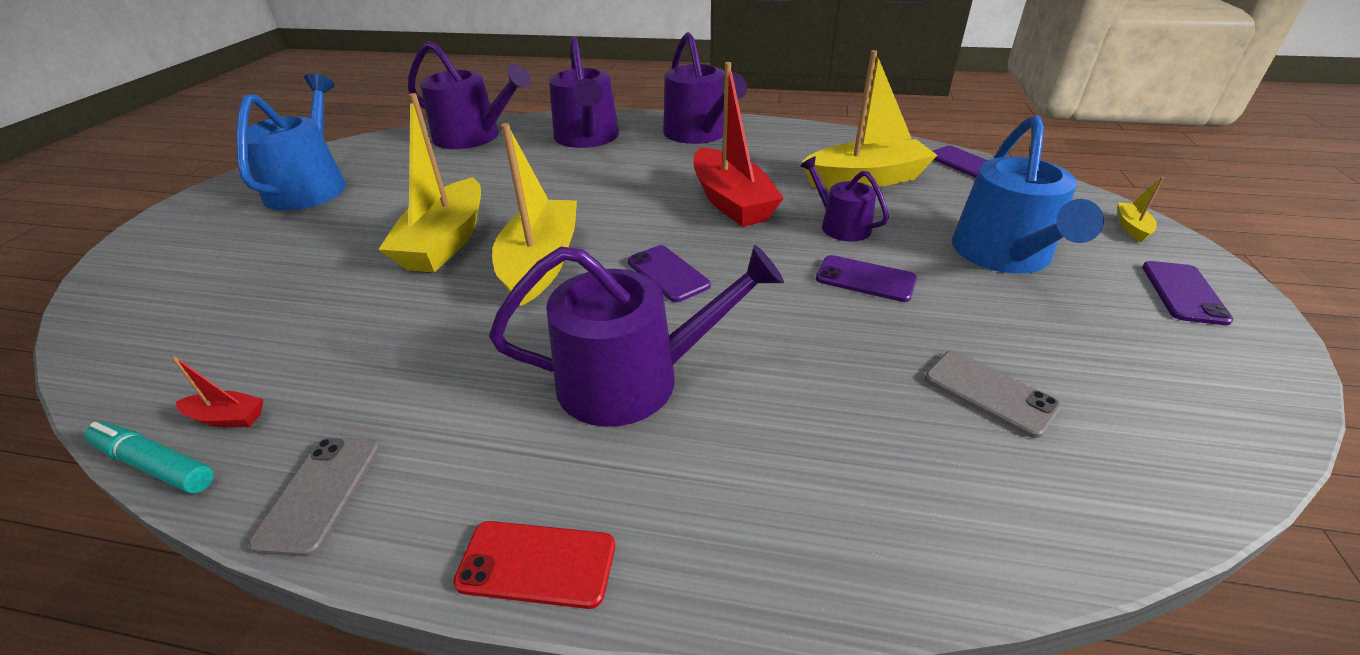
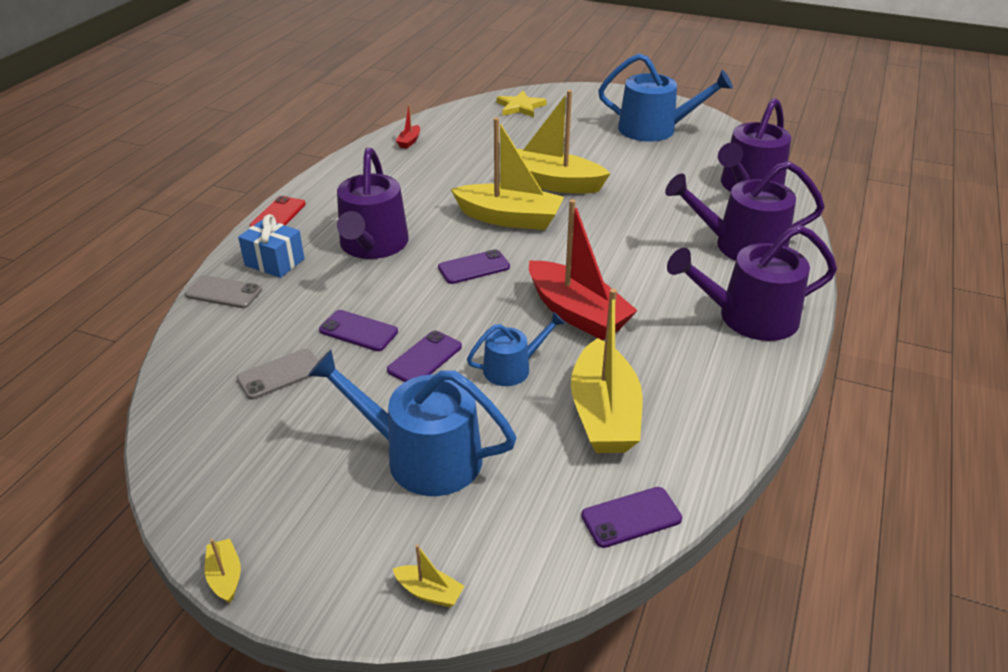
camera: 100 degrees right, 0 degrees up
turquoise marker [84,422,214,493] -> none
grey phone [249,438,380,557] -> grey phone moved to [185,275,262,308]
red boat [693,62,784,227] -> red boat turned 120 degrees counterclockwise [529,199,638,340]
purple watering can [800,157,889,242] -> blue watering can [467,312,565,386]
purple phone [1142,261,1234,325] -> purple phone moved to [319,310,398,351]
none -> yellow boat [205,538,241,603]
none -> blue gift [238,214,305,278]
none -> yellow star [497,91,547,117]

